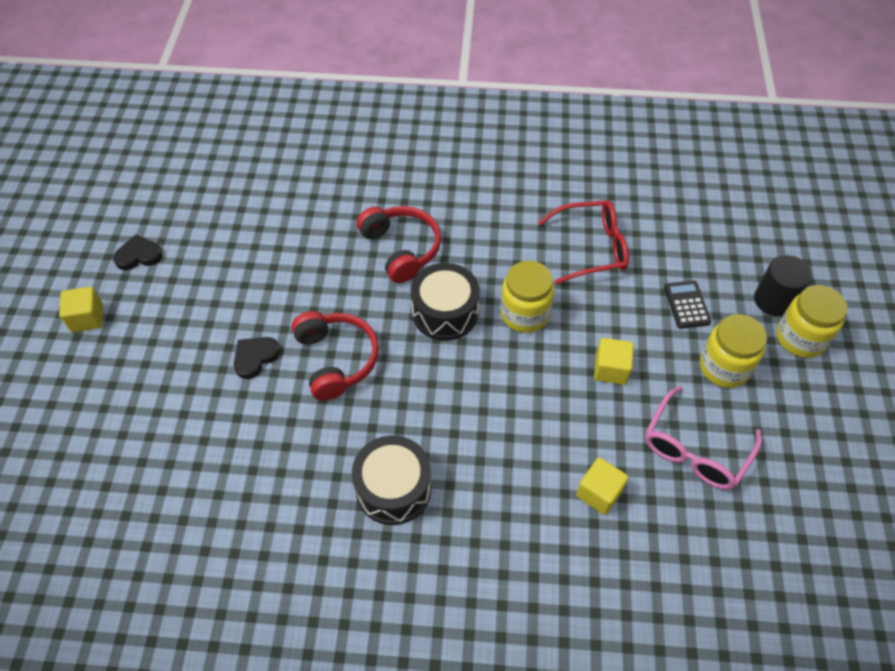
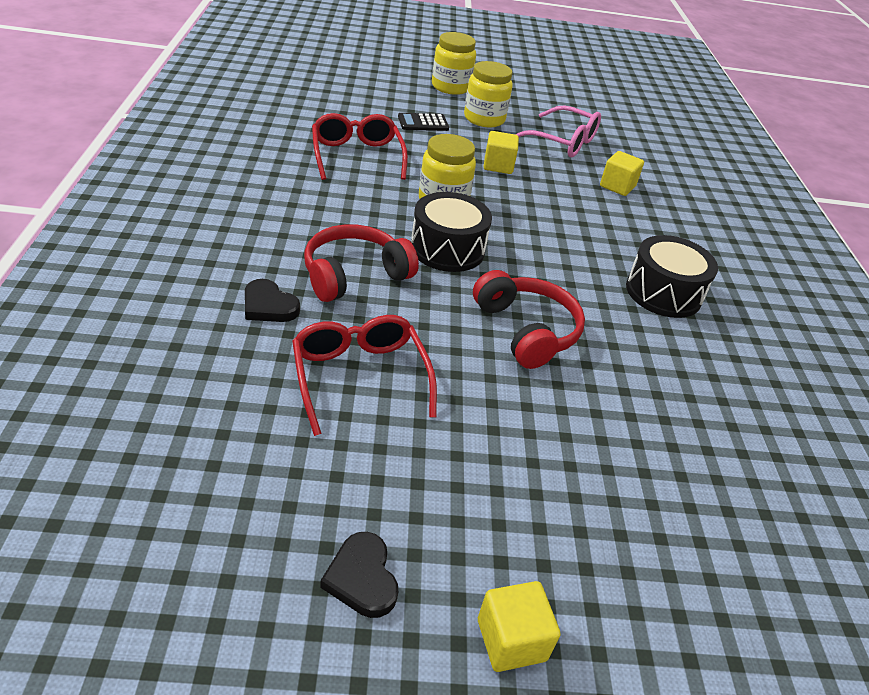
camera: 100 degrees left, 15 degrees down
black heart [234,337,280,379] -> black heart moved to [245,279,300,322]
red headphones [292,311,379,401] -> red headphones turned 90 degrees clockwise [473,270,585,369]
black cylinder [754,255,812,317] -> none
none -> red glasses [292,315,437,436]

